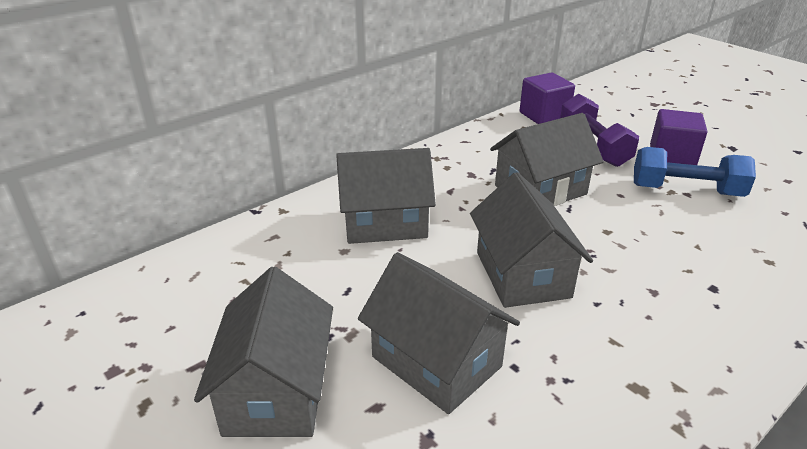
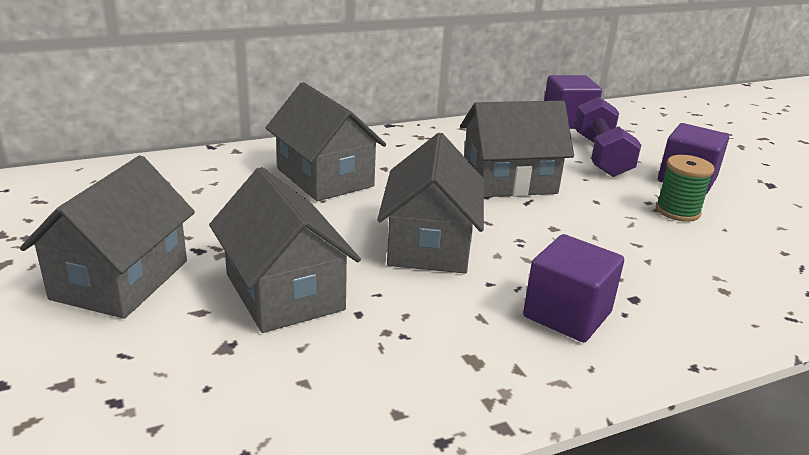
camera: 15 degrees right, 5 degrees down
grey house [336,148,436,244] -> grey house turned 45 degrees clockwise [266,82,386,201]
blue dumbbell [634,147,756,197] -> green spool [656,155,715,222]
none -> purple cube [523,234,624,342]

